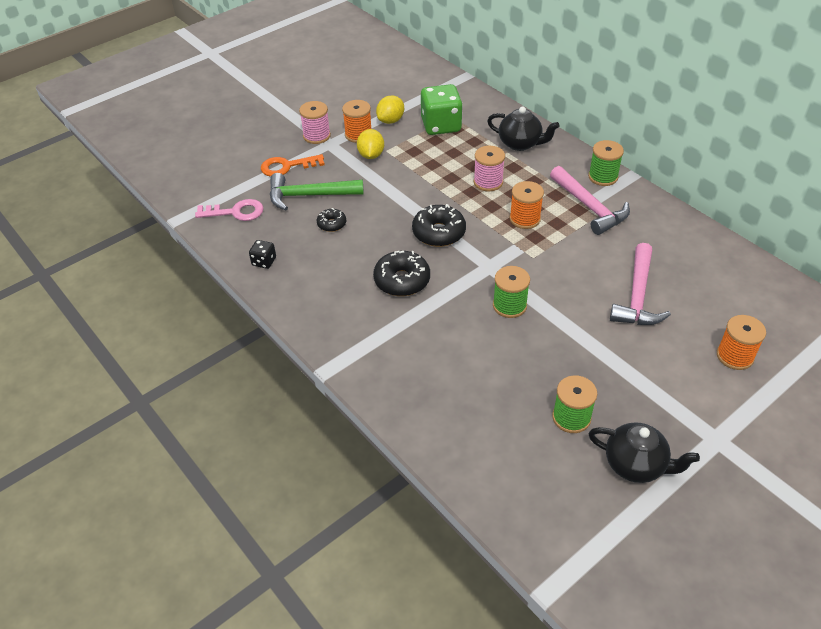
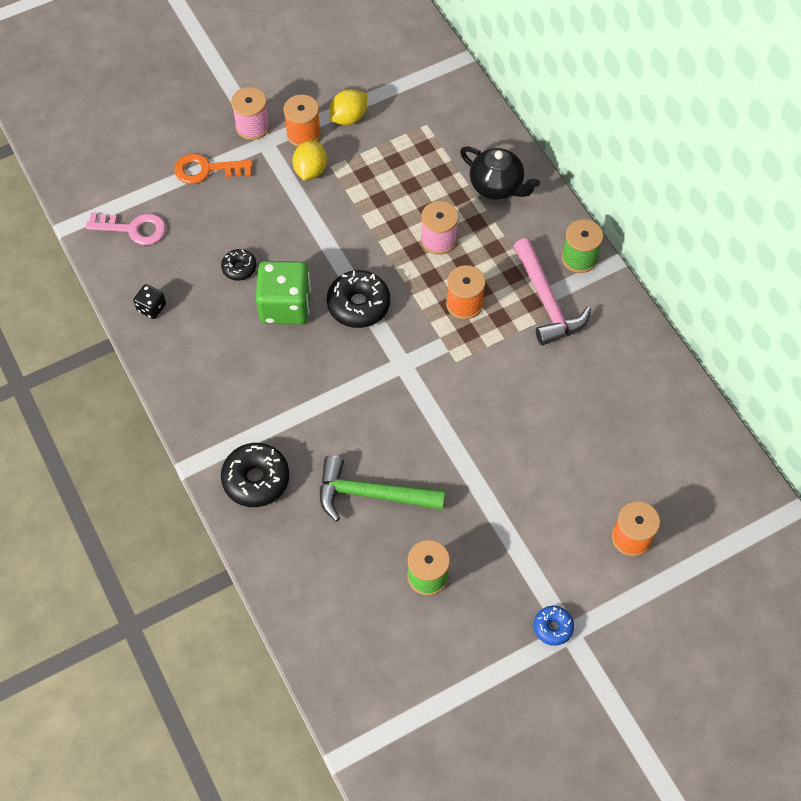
camera: 10 degrees right, 15 degrees up
green hammer [270,173,364,210] -> green hammer moved to [320,456,445,522]
black donut [373,251,430,296] -> black donut moved to [221,443,289,507]
green dice [421,84,463,135] -> green dice moved to [256,261,311,325]
green spool [493,266,530,318] -> none
black teapot [588,422,700,483] -> none
pink hammer [610,243,671,325] -> none
none -> blue donut [534,606,574,646]

